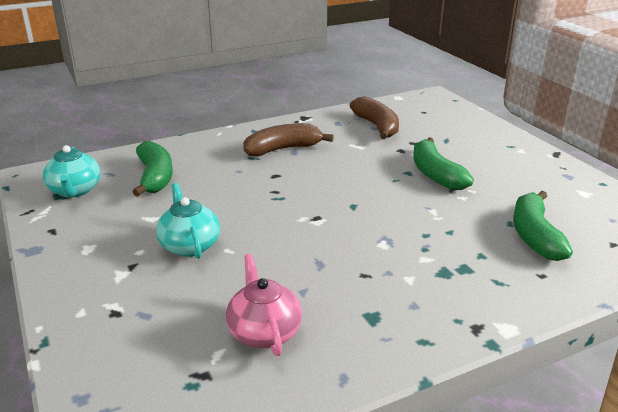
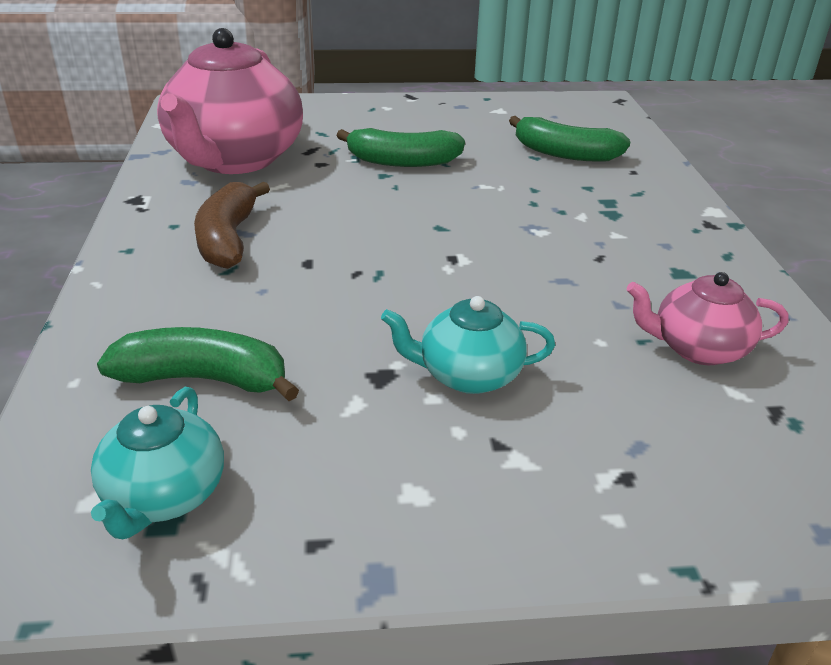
camera: 70 degrees left, 5 degrees up
turquoise teapot [43,145,100,198] -> turquoise teapot turned 90 degrees clockwise [91,387,224,539]
brown banana [350,96,399,139] -> pink teapot [157,28,303,174]

